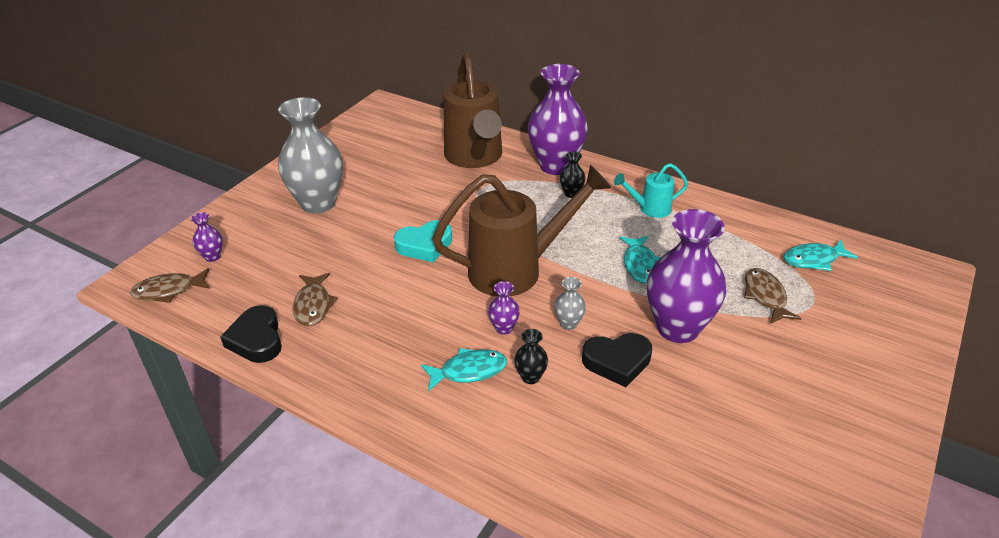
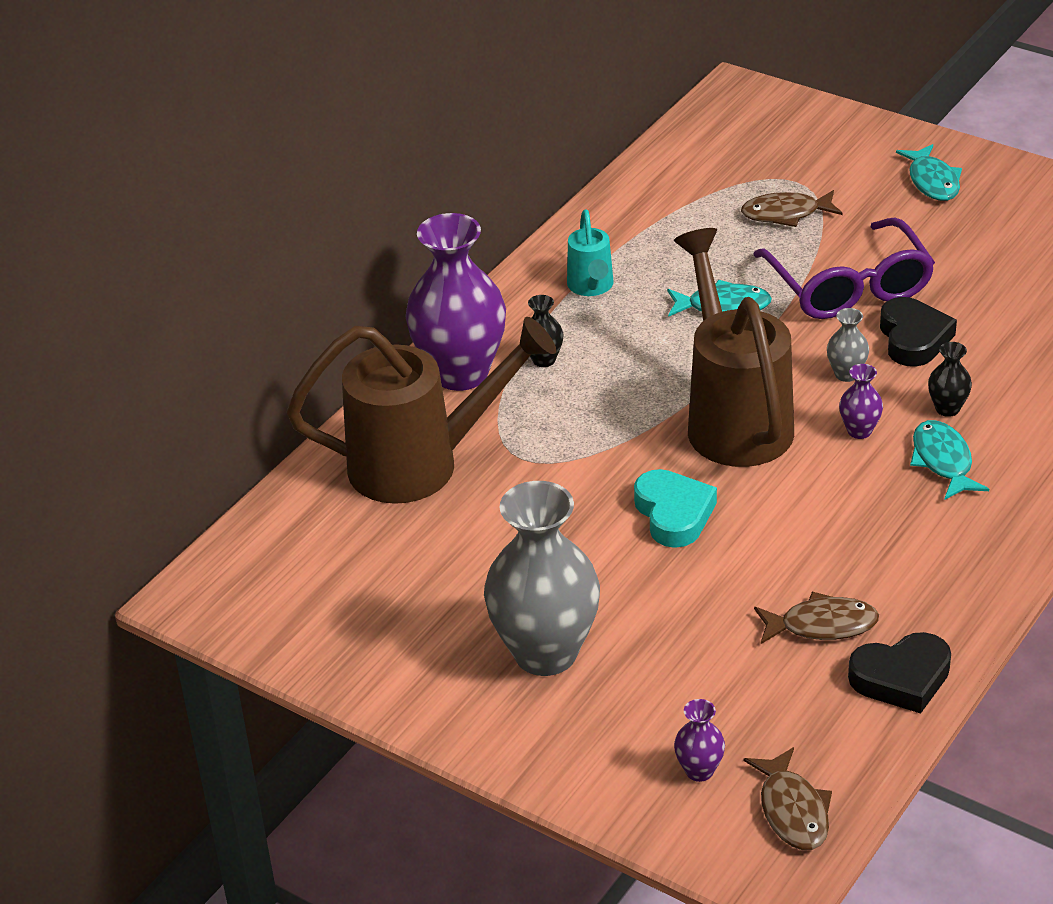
camera: 85 degrees left, 0 degrees up
purple vase [647,209,726,343] -> purple glasses [753,217,935,319]
turquoise fish [784,240,859,271] -> turquoise fish moved to [896,144,962,201]

